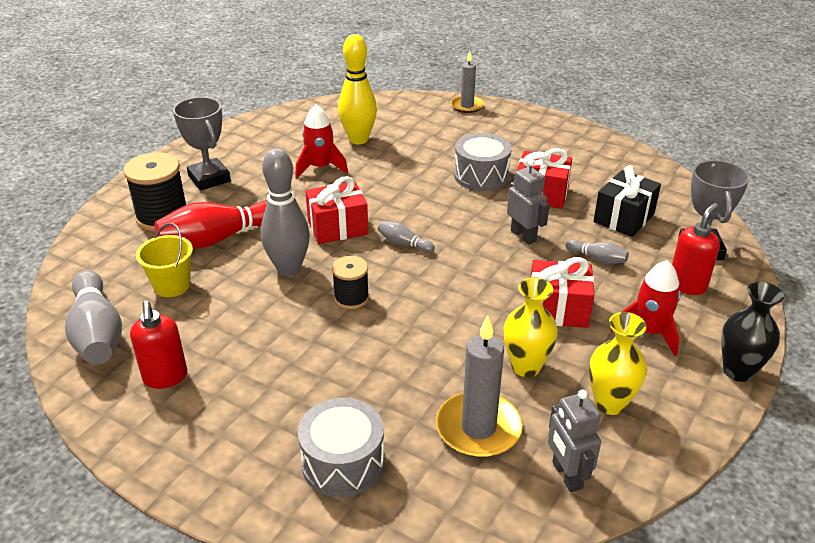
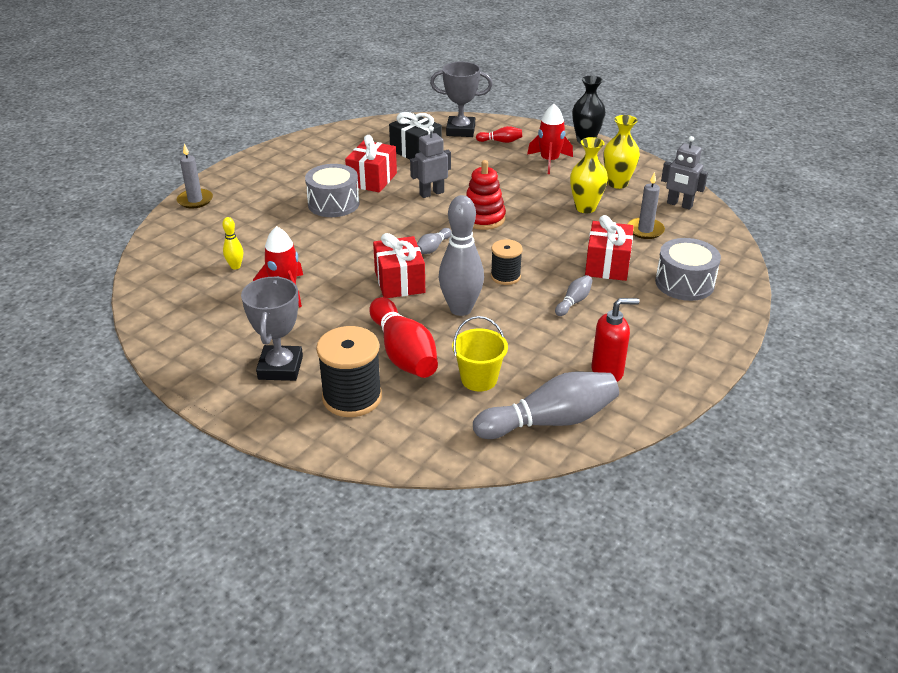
camera: 85 degrees left, 0 degrees up
grey trophy [173,97,231,191] -> grey trophy turned 60 degrees counterclockwise [241,276,303,381]
yellow bowling pin [338,34,377,144] -> yellow bowling pin [222,217,243,270], size x0.47
grey candle [436,315,523,458] -> grey candle [628,172,665,239], size x0.64
red gift [531,257,594,328] -> red gift moved to [585,215,634,281]
grey robot [548,390,601,492] -> grey robot turned 45 degrees clockwise [661,136,708,210]
grey bowling pin [566,240,629,264] -> grey bowling pin moved to [555,275,593,316]
red soap dispenser [672,203,720,295] -> red bowling pin [476,126,522,143]
none -> red stacking toy [466,160,506,230]

